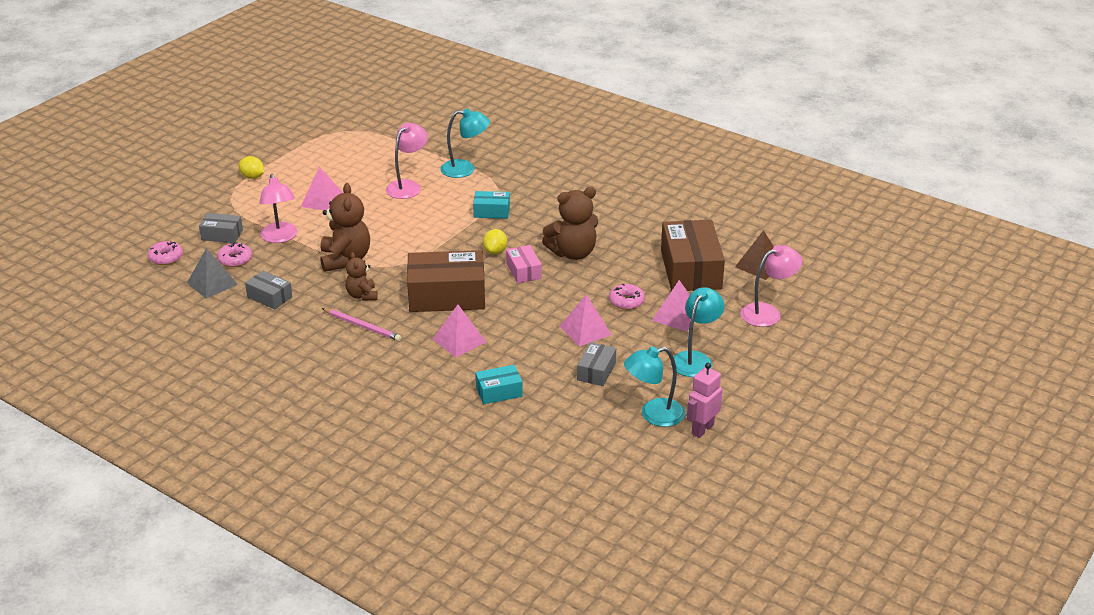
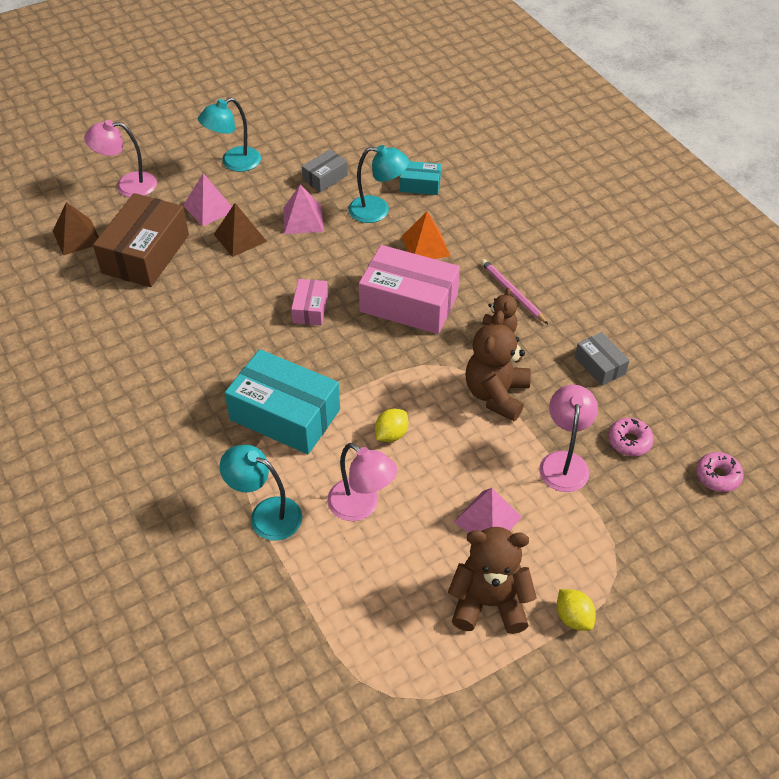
camera: 155 degrees left, 15 degrees up
grey pyramid [187,248,238,299] -> none
grey box [199,213,243,243] -> none
pink lamp [386,123,428,199] -> pink lamp turned 105 degrees counterclockwise [327,443,397,521]
brown box [407,250,485,312] -> pink box [359,245,460,334]
pink pyramid [433,305,486,358] -> orange pyramid [402,211,450,259]
turquoise box [473,191,510,219] -> turquoise box [225,349,340,454], size x2.00
yellow lemon [483,229,507,254] -> yellow lemon moved to [375,409,408,442]
brown teddy bear [542,187,598,260] -> brown teddy bear moved to [448,527,537,634]
pink donut [609,284,645,310] -> brown pyramid [214,203,267,257]
turquoise lamp [624,346,685,427] -> turquoise lamp moved to [348,145,409,223]
pink robot [687,363,723,438] -> none

